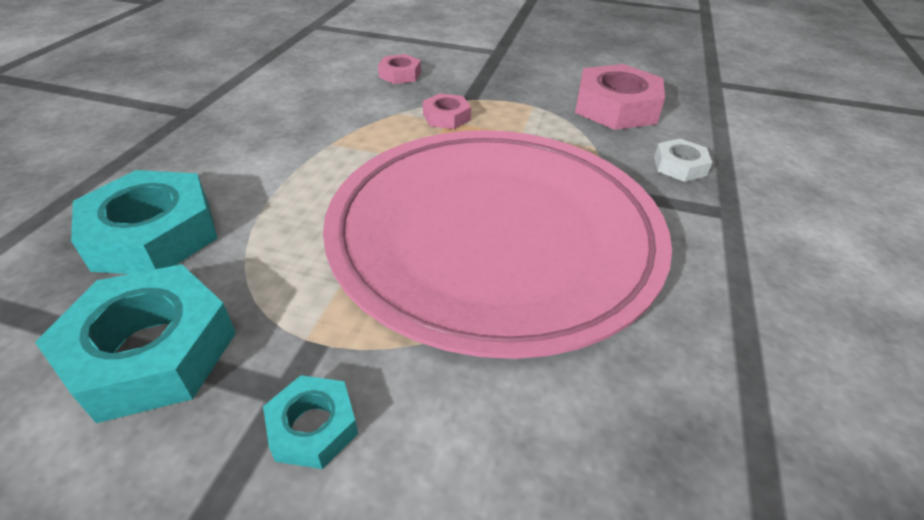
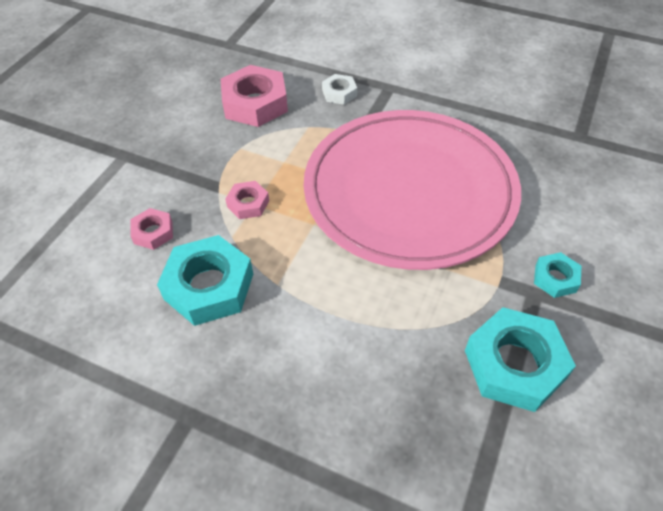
camera: 80 degrees left, 10 degrees up
turquoise nut [71,170,218,274] -> turquoise nut moved to [157,235,253,326]

